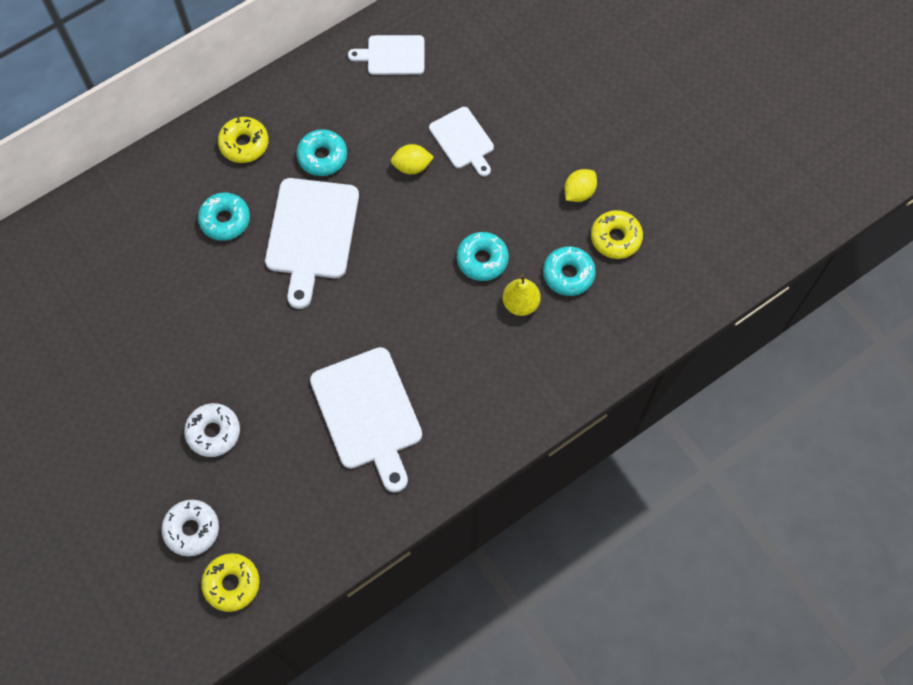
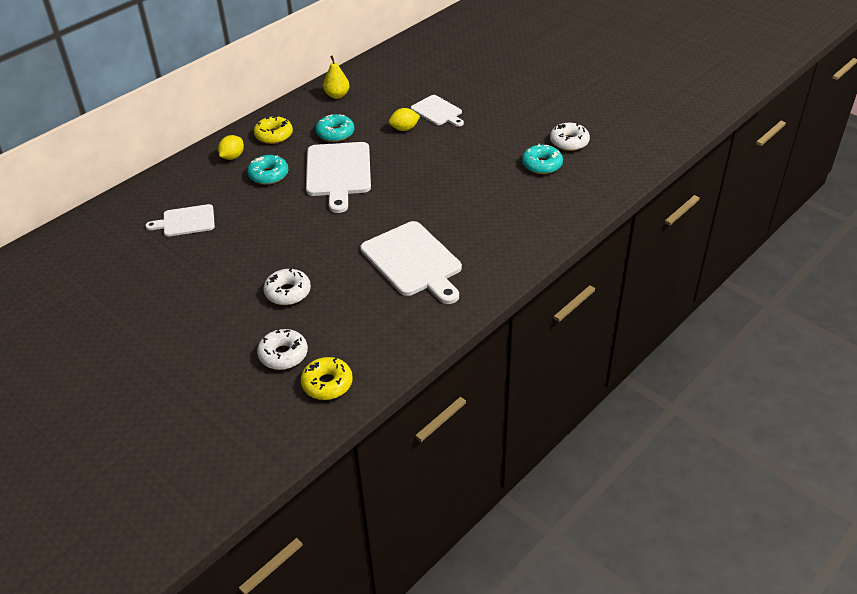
camera: 10 degrees left, 25 degrees down
white cutting board [348,35,424,75] -> white cutting board moved to [145,204,215,237]
turquoise donut [457,232,509,281] -> none
yellow pear [503,274,541,316] -> yellow pear moved to [323,56,349,99]
yellow lemon [564,169,597,202] -> yellow lemon moved to [218,135,244,160]
yellow donut [591,210,643,259] -> white donut [550,123,590,151]

